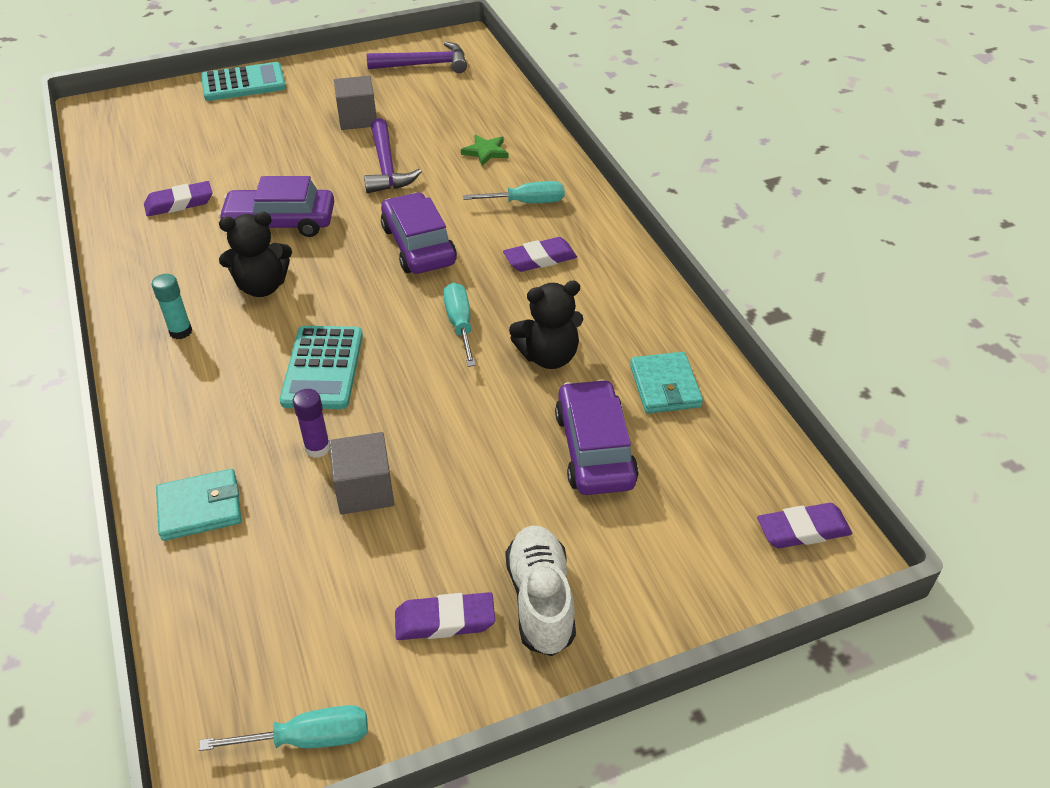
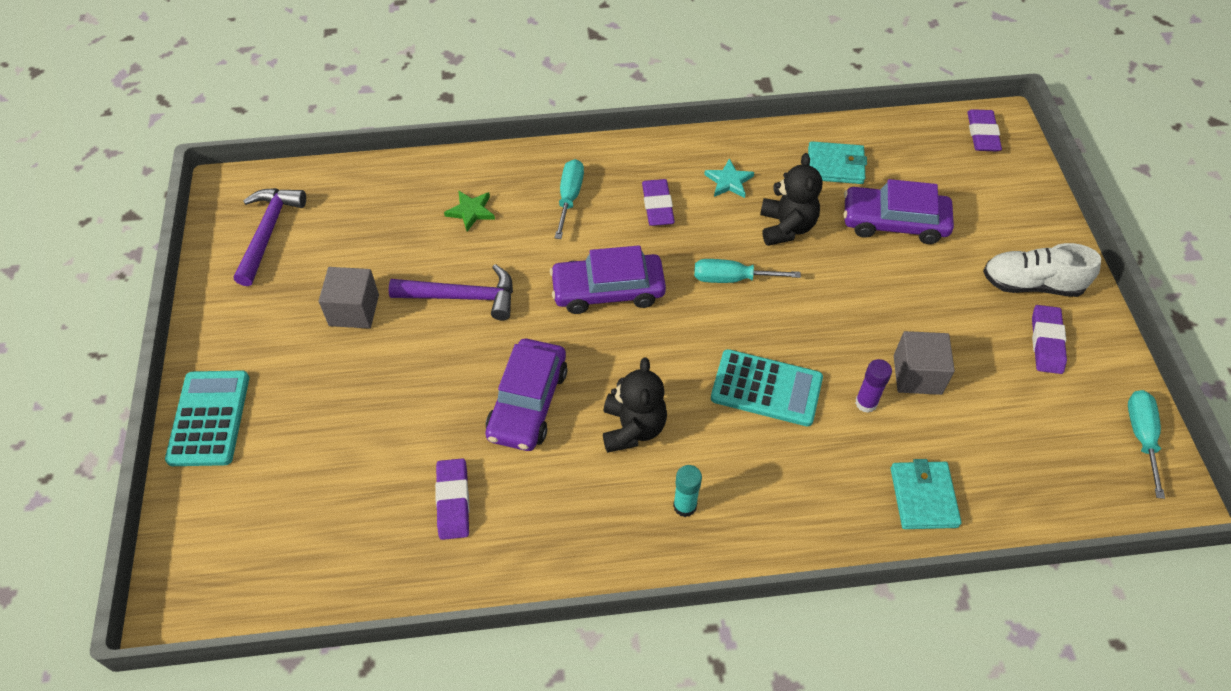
camera: 75 degrees left, 10 degrees up
none -> turquoise star [704,159,754,198]

